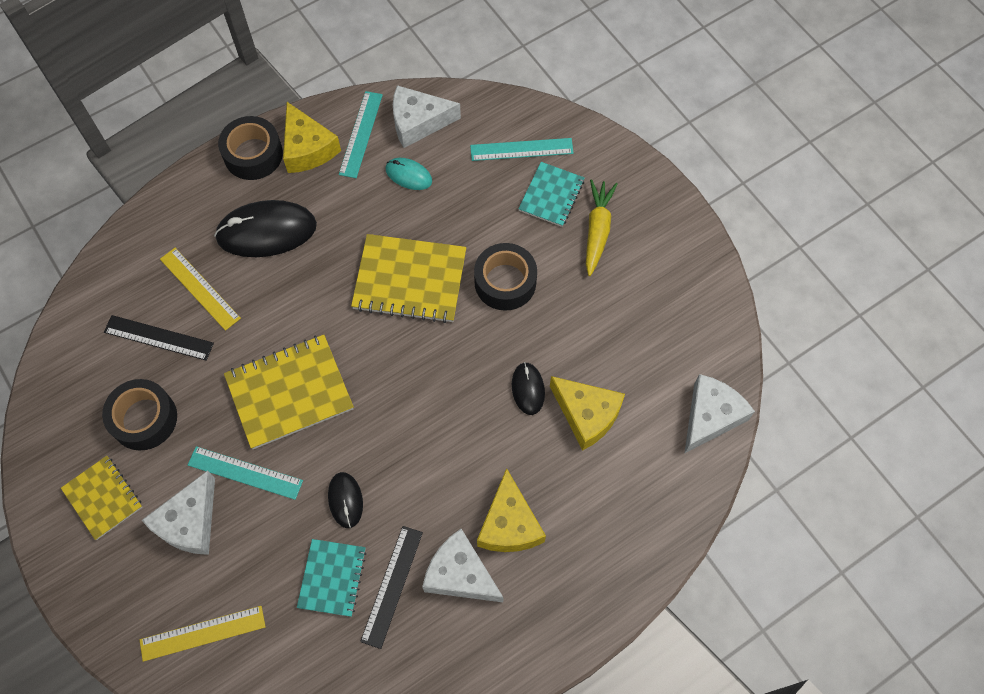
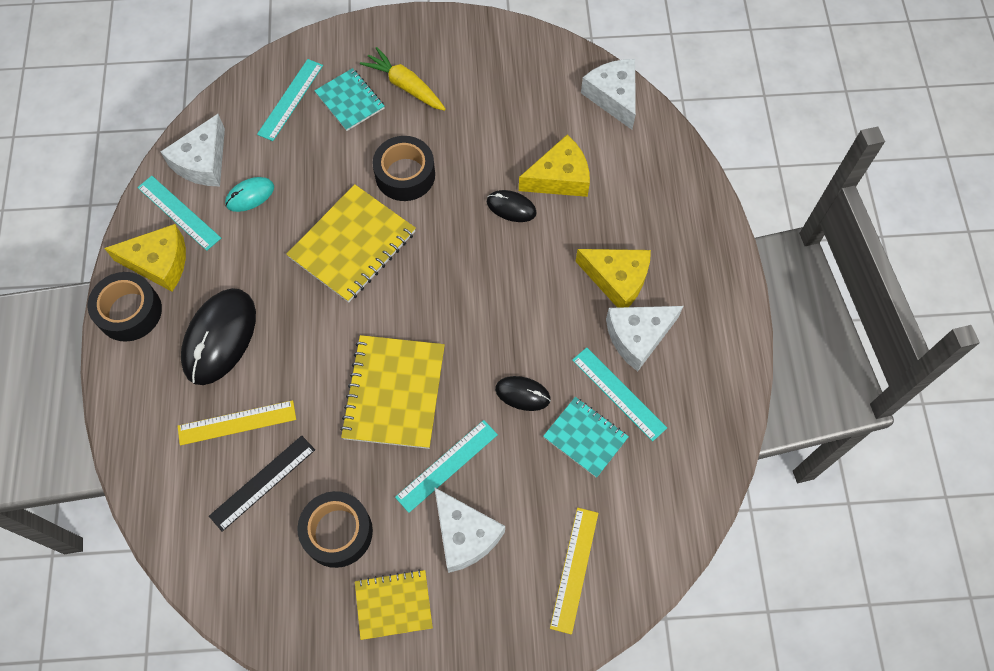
camera: 60 degrees left, 0 degrees up
black ruler [360,526,423,649] -> turquoise ruler [572,347,667,441]

